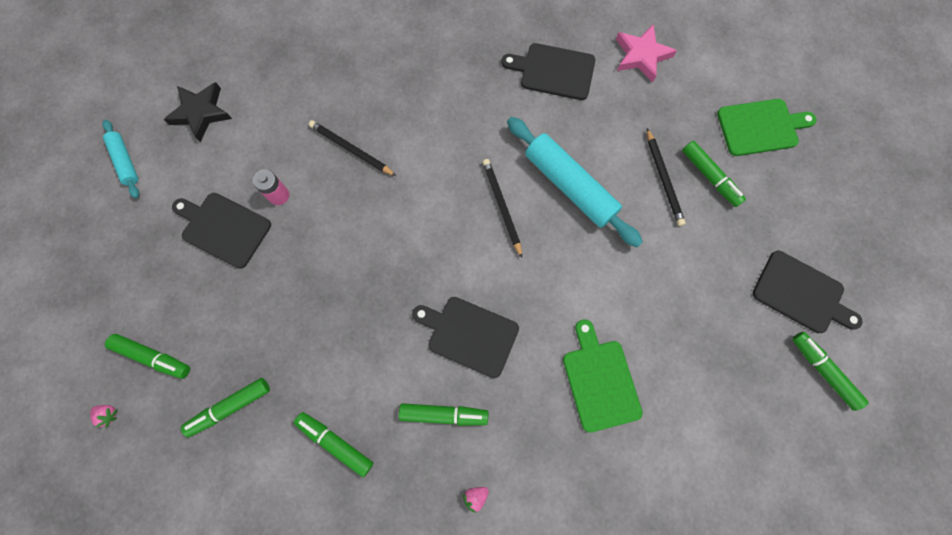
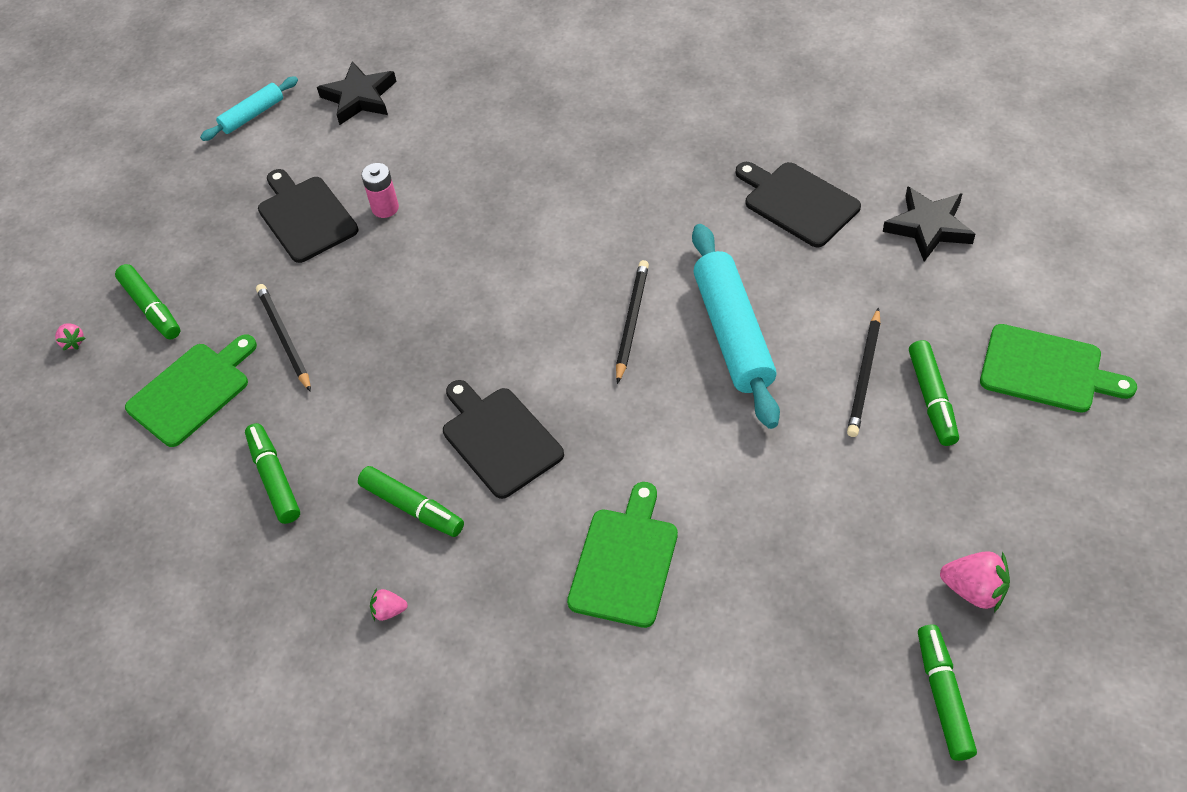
camera: 35 degrees right, 20 degrees down
turquoise rolling pin [102,120,139,199] -> turquoise rolling pin turned 45 degrees clockwise [200,76,298,141]
green marker [181,378,270,437] -> green cutting board [125,334,257,447]
black pencil [309,120,396,176] -> black pencil moved to [256,284,311,392]
pink star [616,24,677,82] -> black star [883,186,975,262]
black cutting board [753,251,863,333] -> pink strawberry [940,551,1010,612]

